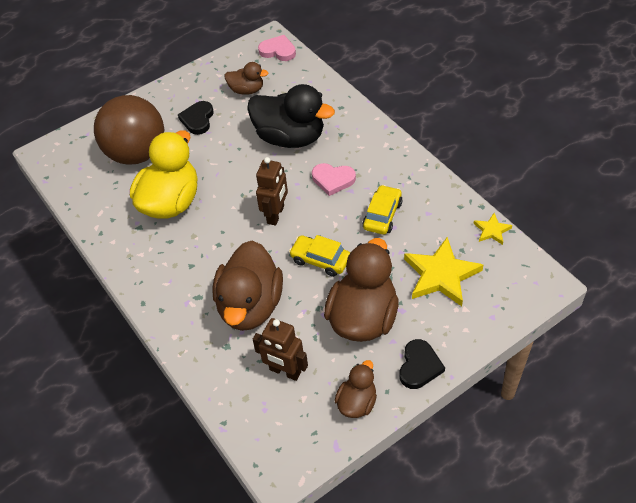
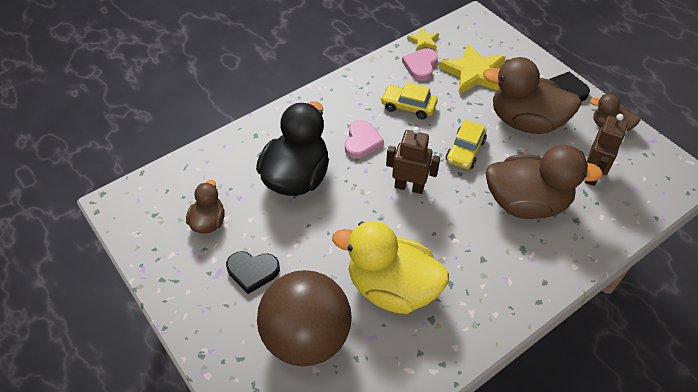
camera: 95 degrees left, 0 degrees up
pink heart [258,35,296,61] -> pink heart moved to [402,48,438,81]

